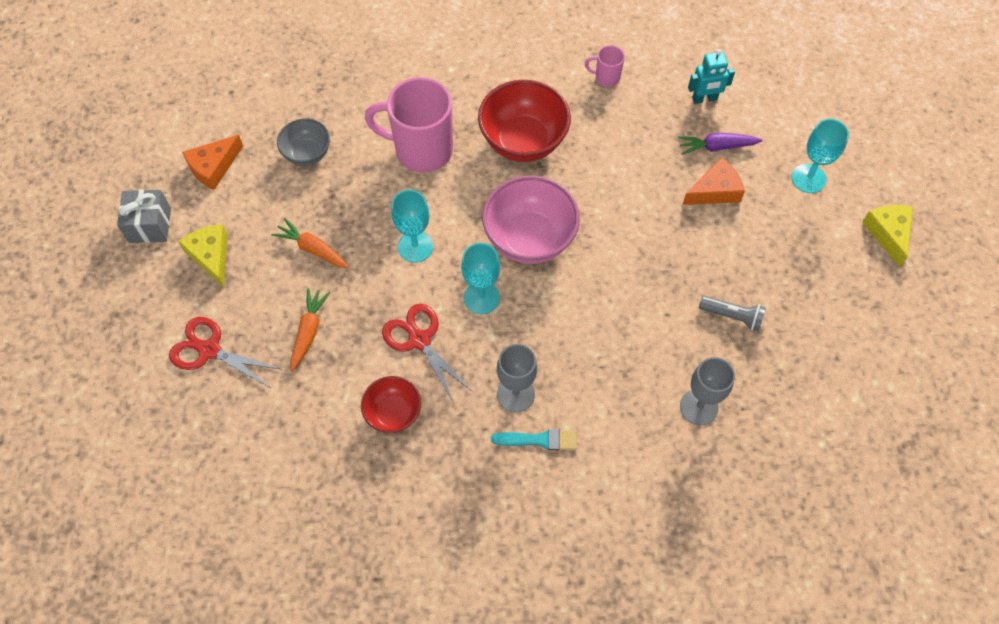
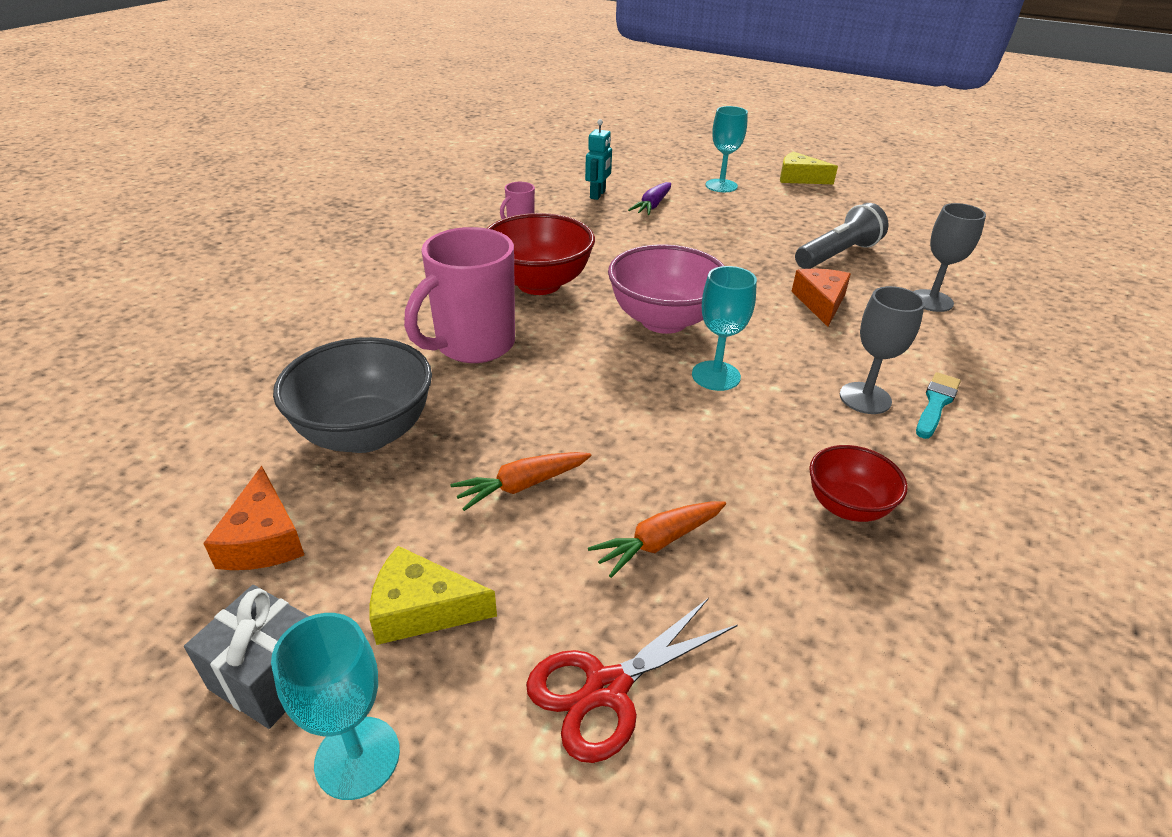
camera: 60 degrees left, 25 degrees down
grey bowl [277,119,330,166] -> grey bowl [273,337,432,453], size x1.73
orange carrot [290,288,330,372] -> orange carrot turned 75 degrees counterclockwise [588,501,726,578]
red scissors [382,304,473,403] -> none
turquoise goblet [391,190,433,263] -> turquoise goblet moved to [271,613,400,800]
orange cheese [682,157,745,205] -> orange cheese moved to [792,269,851,327]
grey flashlight [699,296,766,332] -> grey flashlight [795,203,889,269], size x1.60

